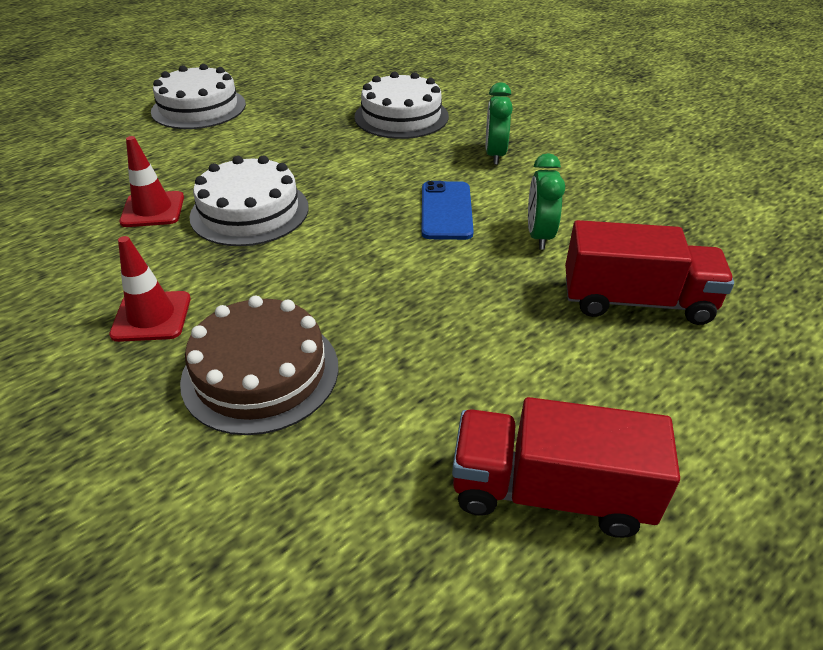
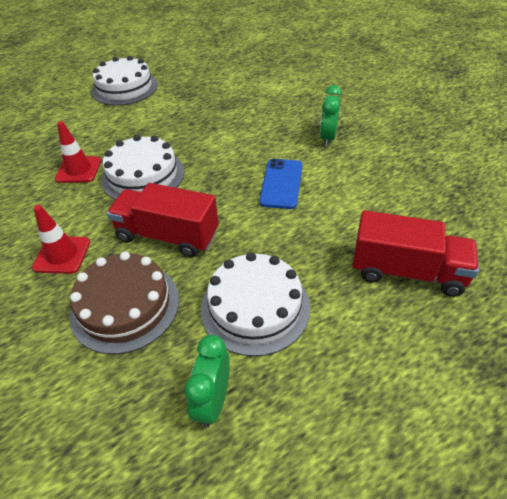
camera: 10 degrees right, 5 degrees up
white cake [354,71,449,139] -> white cake moved to [201,252,310,356]
red truck [452,397,680,538] -> red truck moved to [107,183,219,257]
green clock [528,153,565,250] -> green clock moved to [185,335,230,427]

